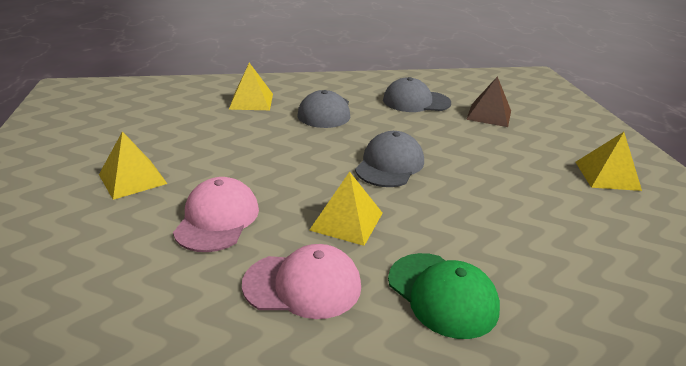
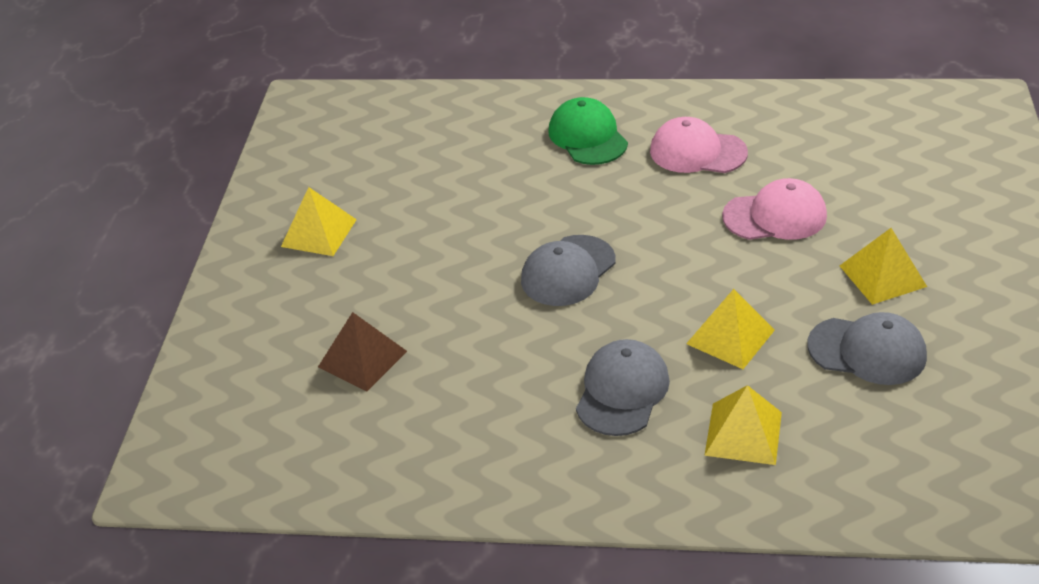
camera: 160 degrees left, 10 degrees up
pink cap [173,177,259,252] -> pink cap turned 120 degrees counterclockwise [722,178,827,240]
yellow pyramid [309,172,382,246] -> yellow pyramid moved to [686,289,775,369]
grey cap [383,77,451,112] -> grey cap moved to [807,312,927,385]

